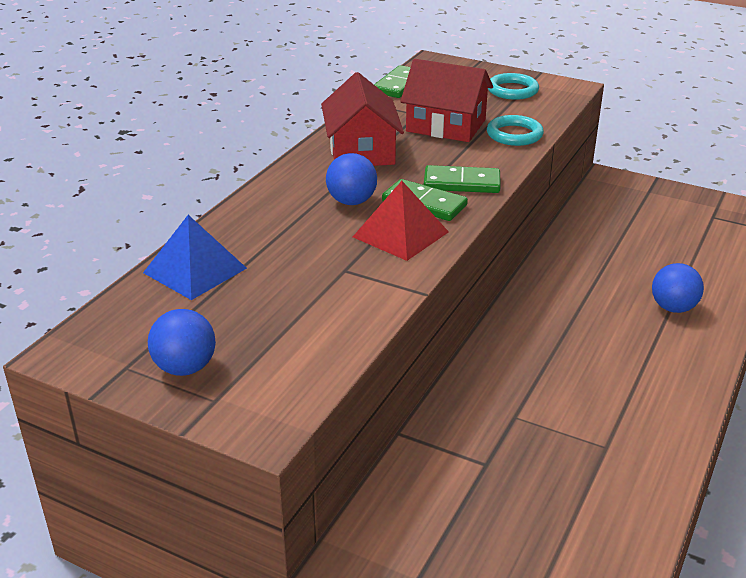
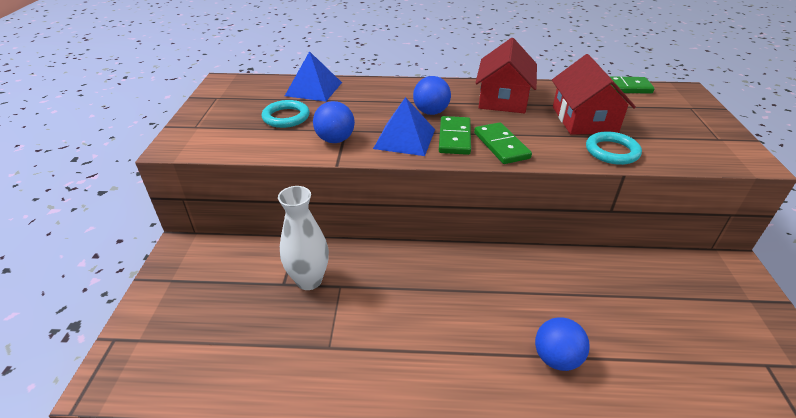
camera: 65 degrees right, 5 degrees up
blue ball [148,309,216,376] -> blue ball moved to [313,101,355,143]
red house [321,72,404,166] -> red house turned 45 degrees counterclockwise [475,38,537,113]
red pyramid [353,181,449,261] -> blue pyramid [373,97,435,156]
turquoise ring [488,73,539,100] -> turquoise ring moved to [262,100,310,128]
none -> white vase [278,186,329,290]

